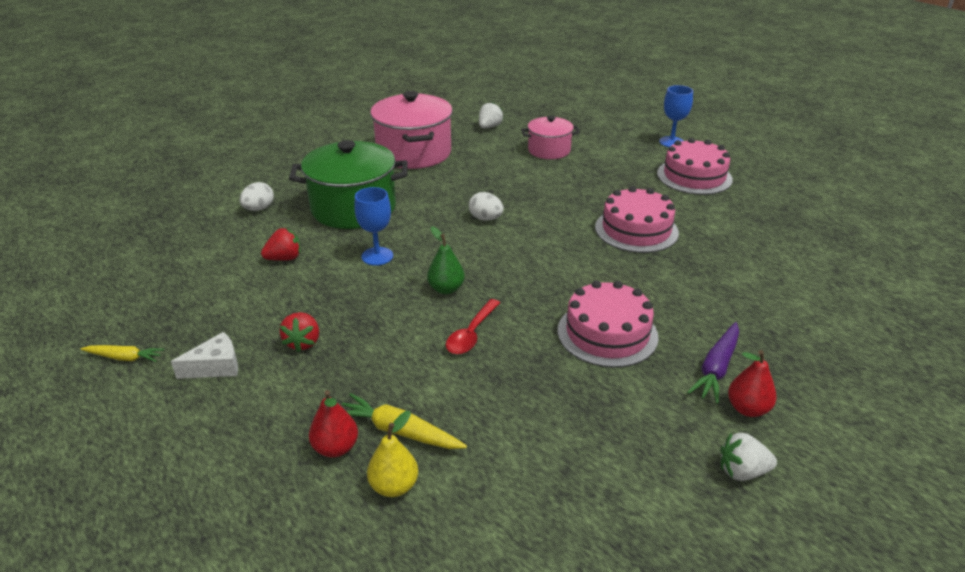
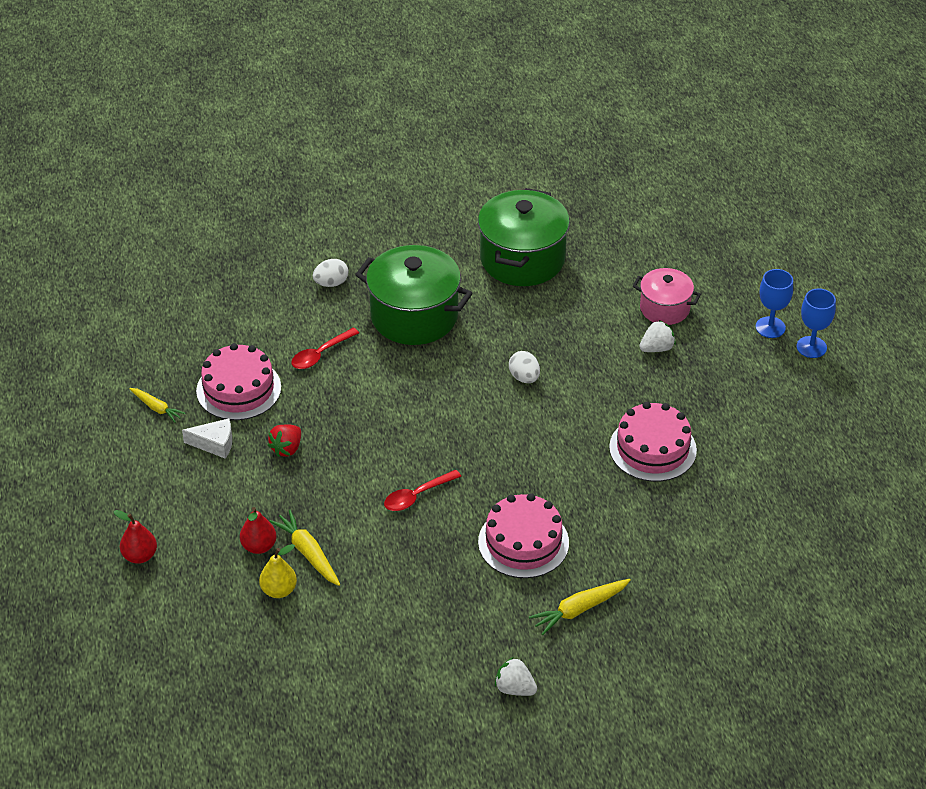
camera: 30 degrees right, 10 degrees up
red strawberry [261,228,301,261] -> red spoon [291,328,359,369]
blue goblet [354,187,393,266] -> blue goblet moved to [756,269,793,338]
pink pot [370,91,453,169] -> green pot [478,188,570,286]
green pear [427,226,465,294] -> none
white strawberry [479,102,504,128] -> white strawberry moved to [639,320,676,352]
pink cake [657,138,733,195] -> pink cake moved to [196,343,281,420]
purple carrot [687,322,739,404] -> yellow carrot [529,579,631,635]
red pear [728,350,777,417] -> red pear moved to [113,510,157,564]

